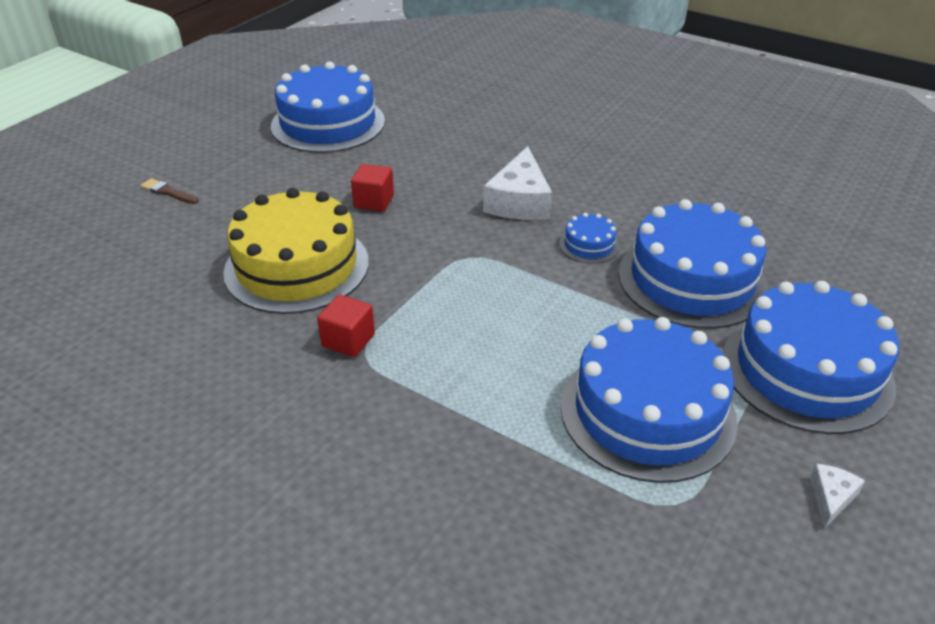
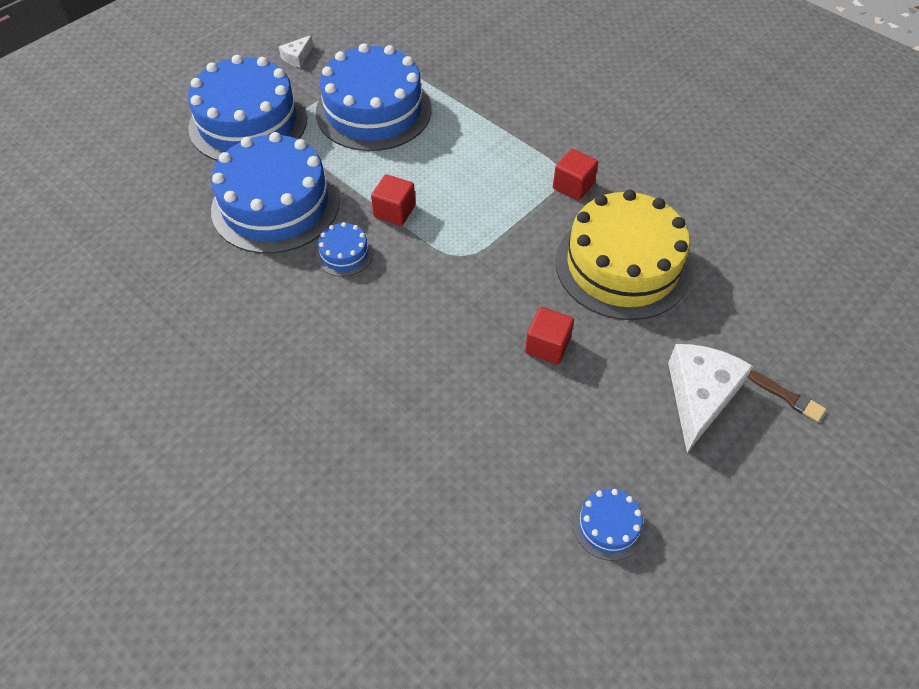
camera: 170 degrees left, 15 degrees up
blue cake [271,61,385,153] -> blue cake [573,489,645,561], size x0.43
white cheese [483,146,552,220] -> white cheese moved to [668,344,753,453]
none -> red cube [371,174,415,226]

